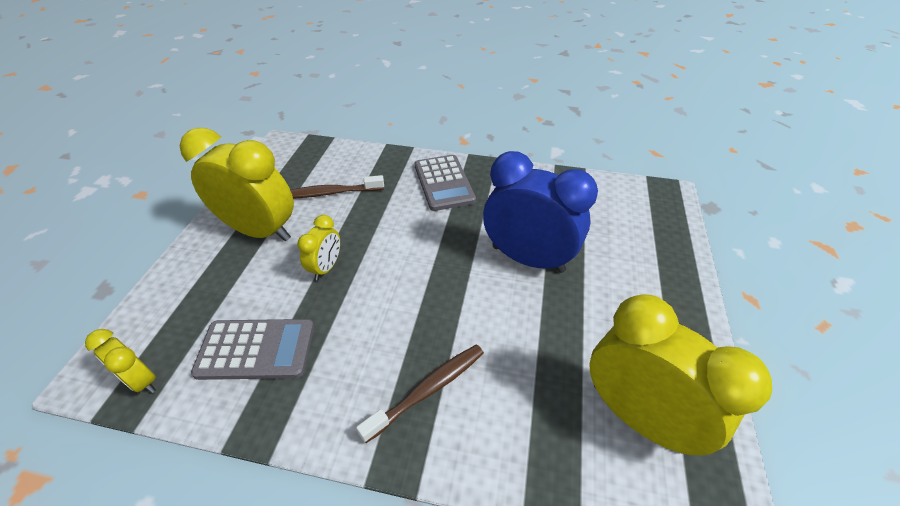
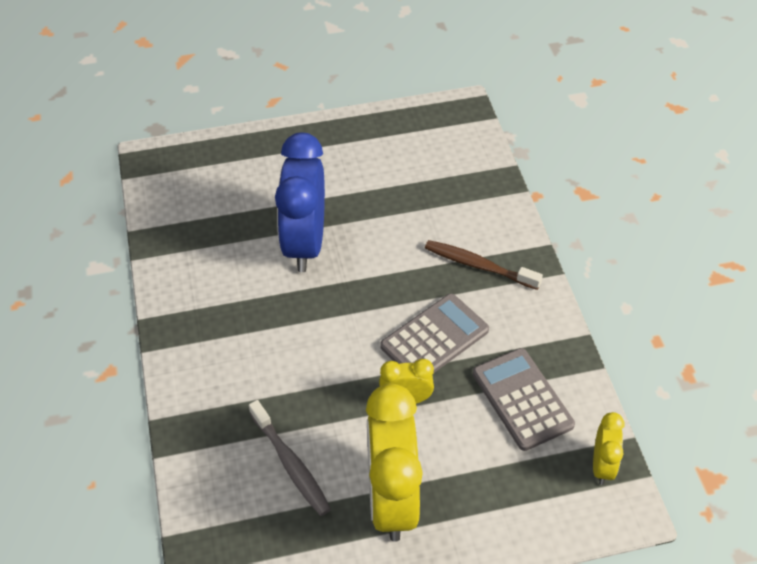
camera: 115 degrees left, 5 degrees up
brown toothbrush [290,175,384,198] -> grey toothbrush [249,400,331,516]
grey calculator [415,155,476,211] -> grey calculator moved to [380,294,489,373]
yellow clock [589,294,772,456] -> none

